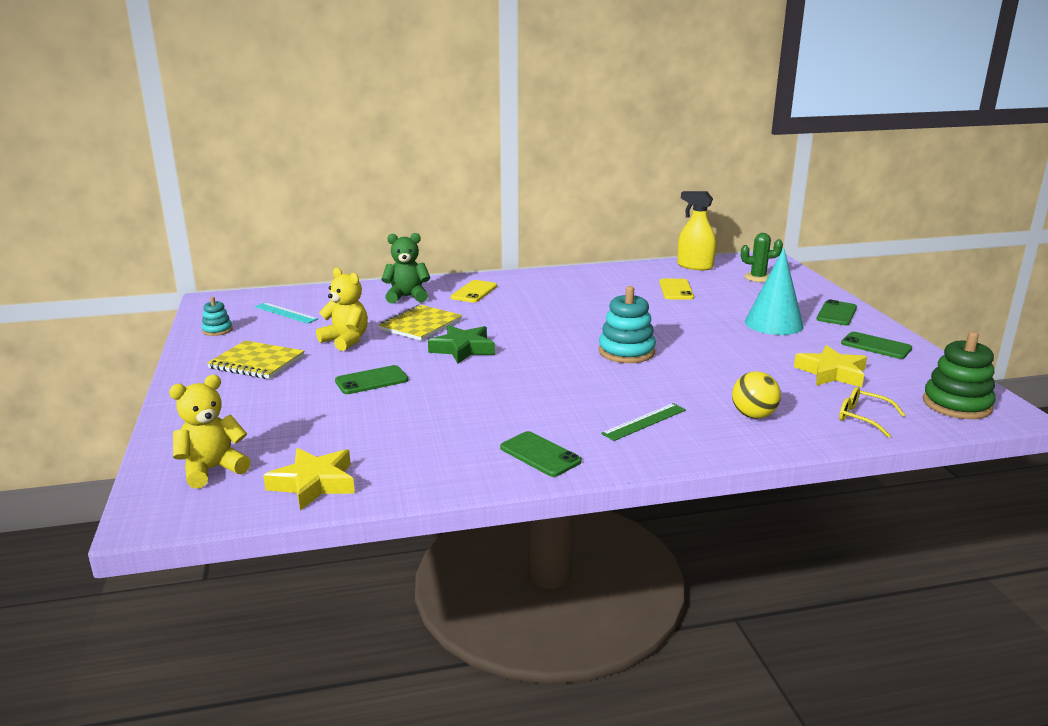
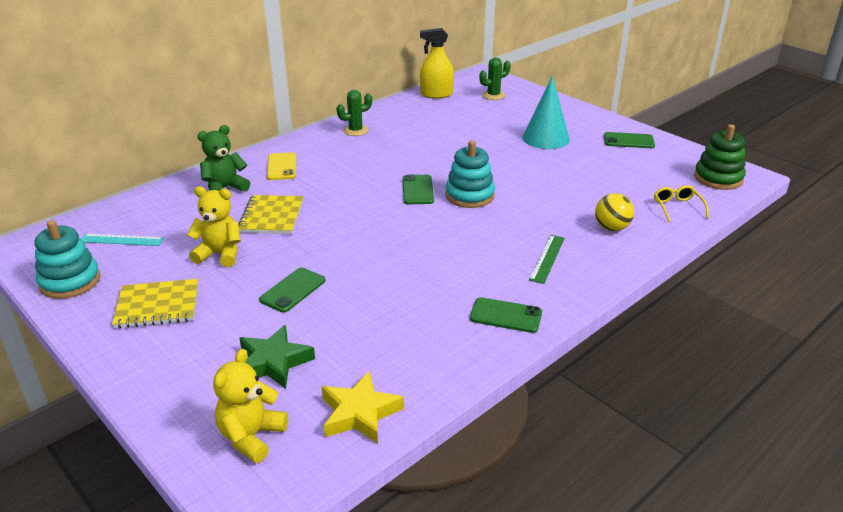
camera: 30 degrees left, 10 degrees up
turquoise stacking toy [201,297,233,336] -> turquoise stacking toy [35,220,100,299], size x1.84
green star [428,325,495,364] -> green star moved to [239,325,315,389]
yellow phone [659,278,694,300] -> none
yellow star [794,345,867,387] -> none
green phone [816,300,857,325] -> green phone moved to [402,175,434,205]
yellow glasses [839,387,905,438] -> yellow glasses turned 75 degrees clockwise [654,185,709,222]
none -> green cactus [337,90,372,136]

